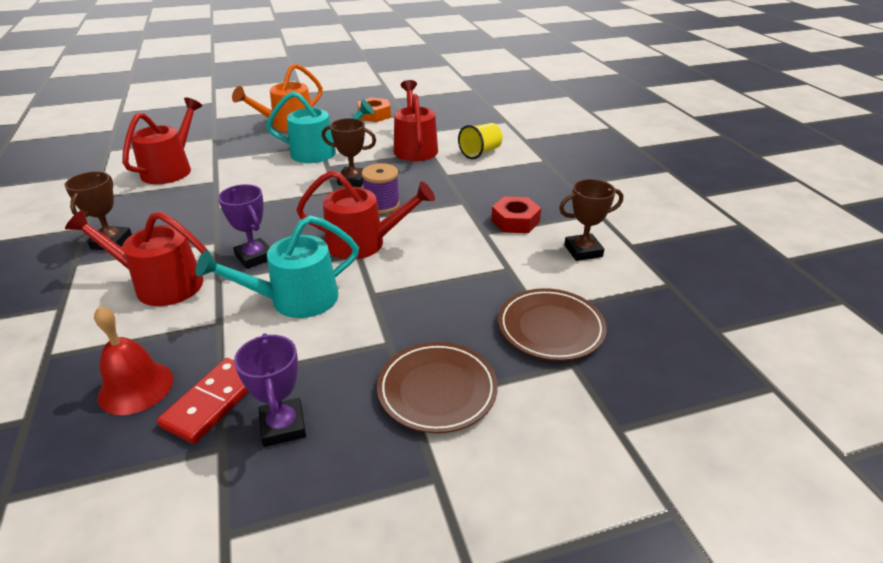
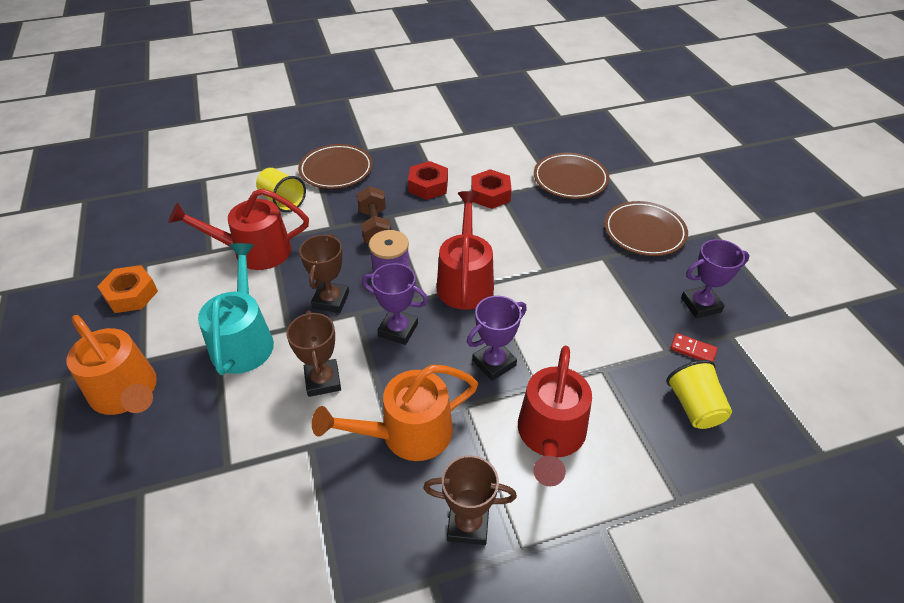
camera: 90 degrees left, 10 degrees up
red bell [94,306,173,415] -> yellow cup [666,360,732,429]
red watering can [122,98,202,184] -> none
red domino [157,358,248,444] -> red domino [670,333,718,362], size x0.56
turquoise watering can [196,215,359,318] -> none
brown trophy [559,179,623,261] -> brown trophy moved to [286,311,341,397]
none -> brown plate [298,144,373,189]
none -> orange watering can [312,365,478,461]
none -> brown dumbbell [357,186,391,244]
none -> purple trophy [362,263,428,345]
none -> red nut [471,169,512,209]

